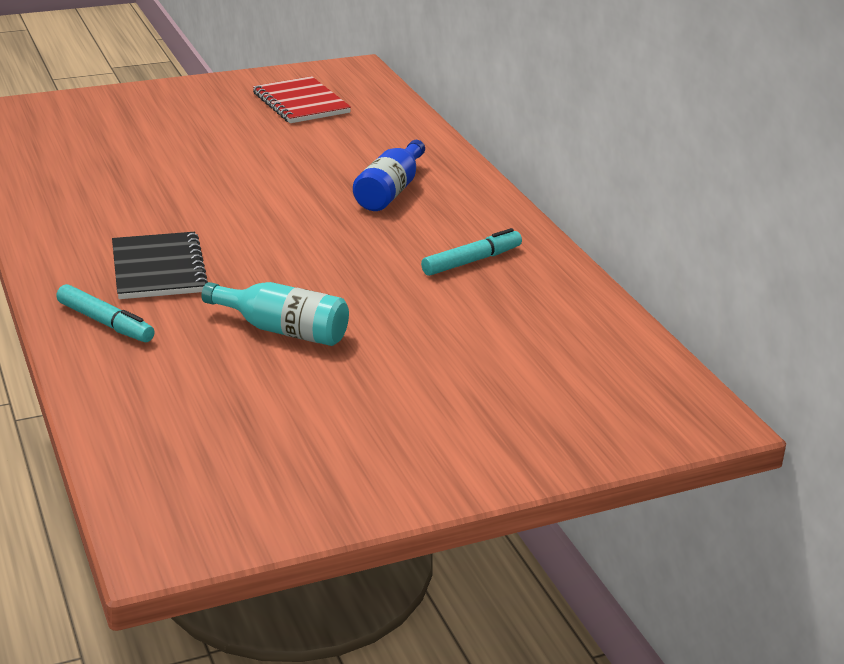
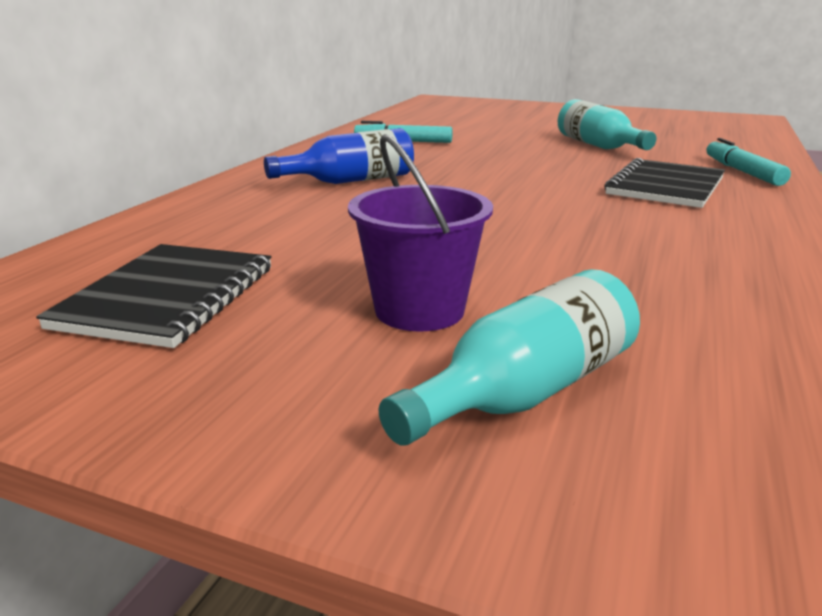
camera: 135 degrees left, 5 degrees down
red notebook [253,76,351,123] -> black notebook [36,244,272,348]
none -> purple bucket [348,134,493,331]
none -> turquoise bottle [379,269,640,446]

